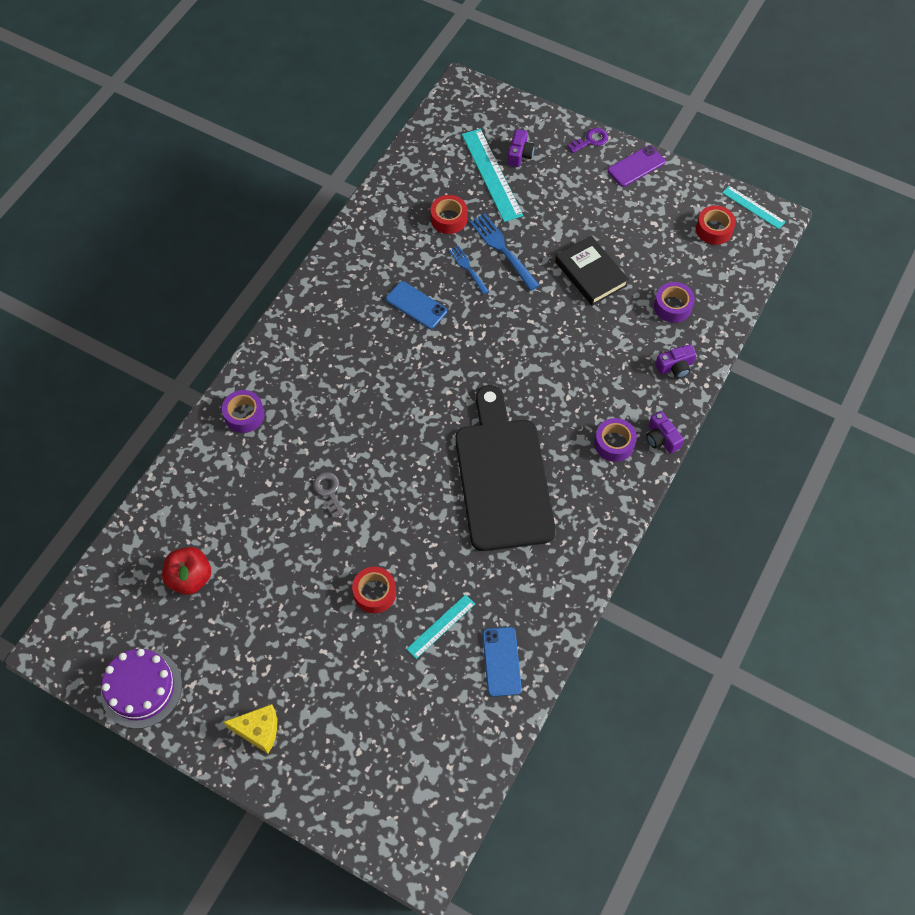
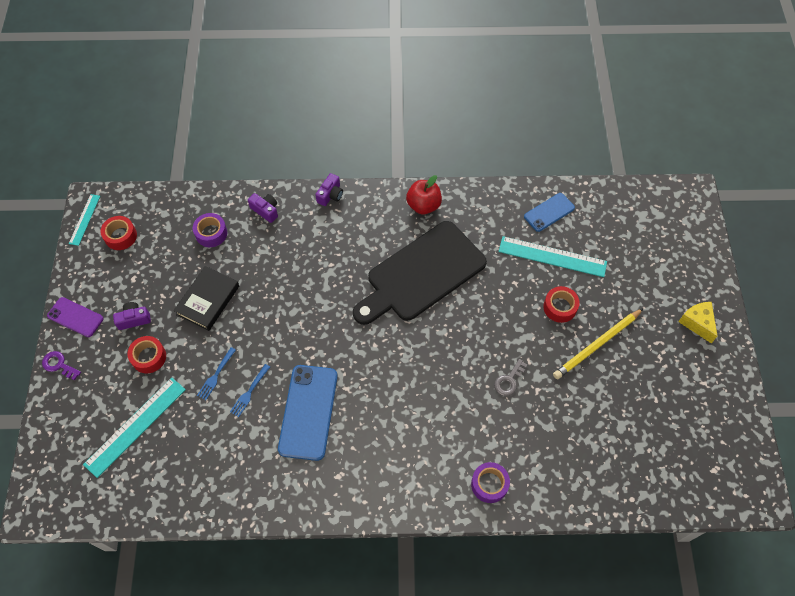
camera: 120 degrees left, 0 degrees up
purple cake [101,649,182,729] -> none
red apple [162,547,211,595] -> red apple moved to [406,175,442,214]
blue phone [386,281,447,329] -> blue phone [278,365,338,461], size x1.70
turquoise ruler [407,594,475,659] -> turquoise ruler [499,236,607,277], size x1.74
red tape [431,195,467,234] -> red tape moved to [127,336,166,373]
blue fork [470,213,540,291] -> blue fork [197,347,236,400], size x0.61
purple camera [507,129,535,167] -> purple camera moved to [113,302,151,330]
purple tape [594,418,637,462] -> none
none -> yellow pencil [553,308,644,379]

